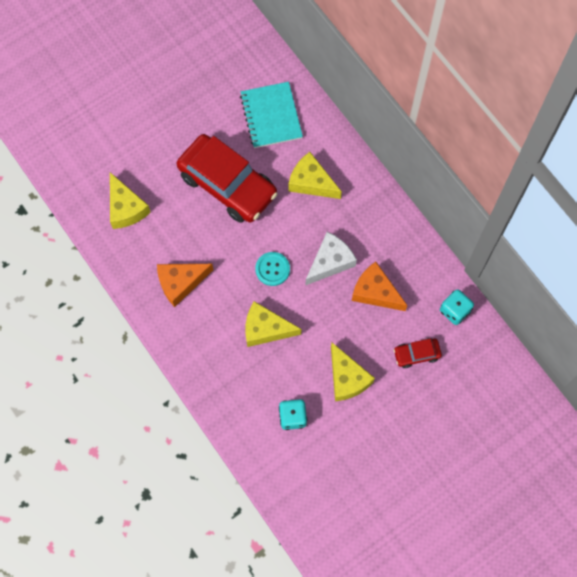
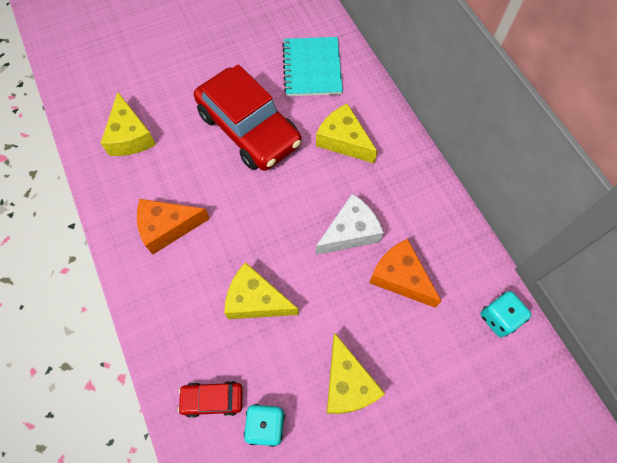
camera: 10 degrees right, 5 degrees down
turquoise button [255,252,290,286] -> none
red car [393,338,442,368] -> red car moved to [178,381,242,418]

